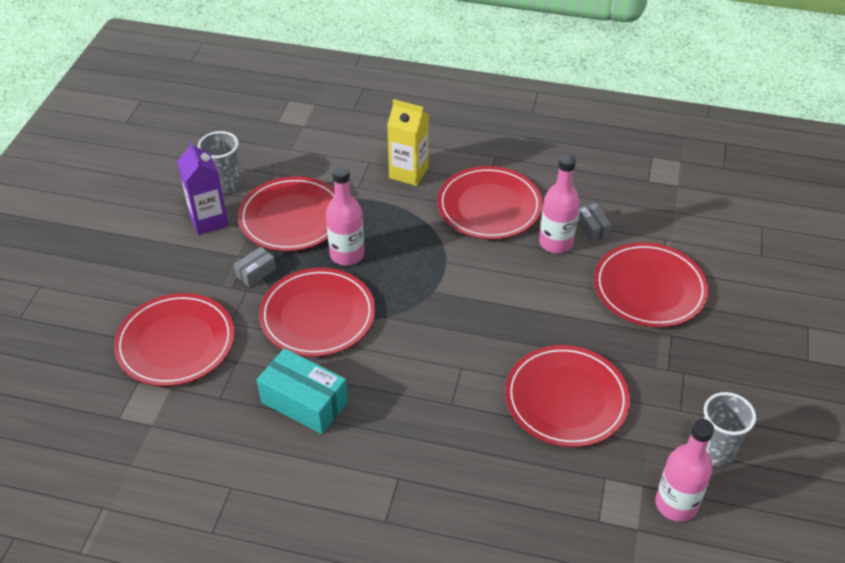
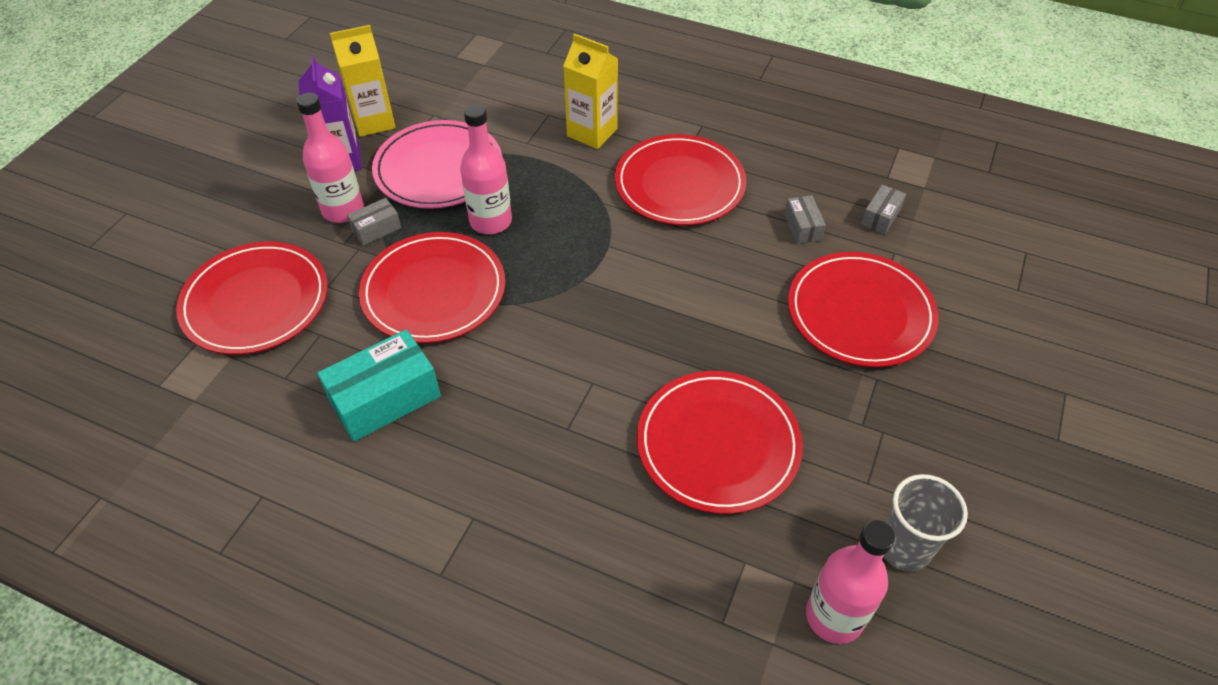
camera: 10 degrees right, 5 degrees up
grey cup [198,131,241,194] -> yellow carton [330,25,396,137]
red plate [238,176,335,251] -> pink plate [372,120,502,209]
turquoise box [257,348,348,434] -> turquoise box turned 75 degrees counterclockwise [317,329,441,442]
pink bottle [539,154,580,253] -> pink bottle moved to [296,93,364,223]
none -> grey box [861,185,906,234]

